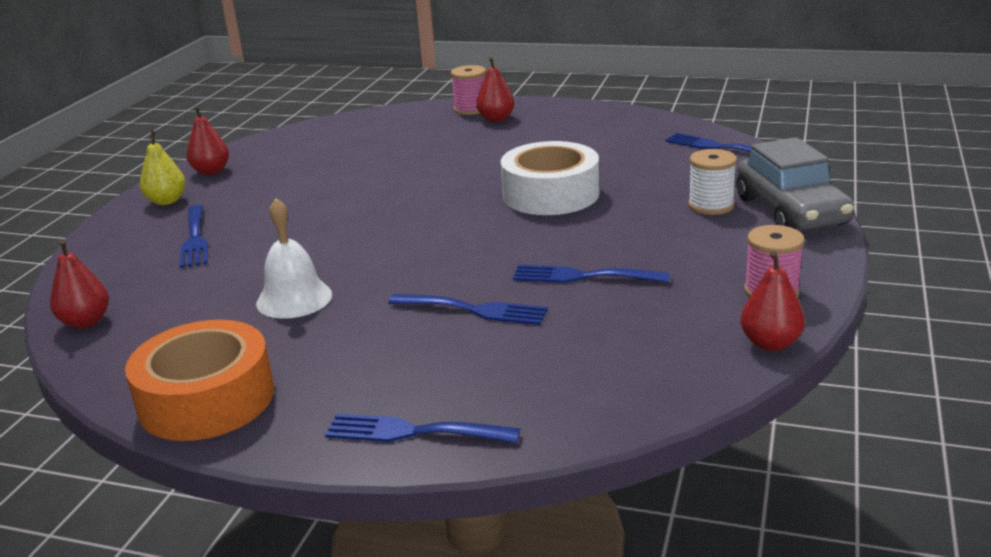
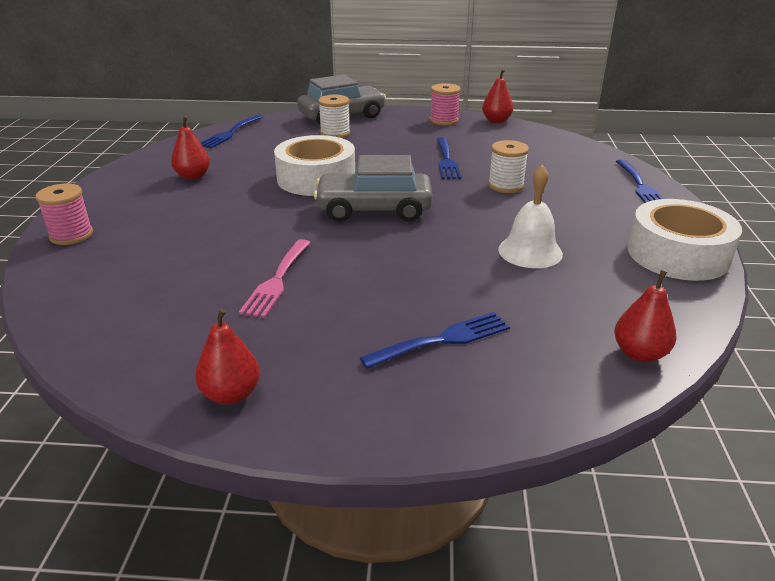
camera: 105 degrees left, 5 degrees up
orange tape [125,320,274,441] -> white tape [628,199,742,281]
yellow pear [140,131,186,205] -> none
blue fork [388,294,548,325] -> white spool [488,140,529,193]
red pear [476,57,514,122] -> red pear moved to [171,116,210,180]
none -> pink fork [239,239,310,318]
none -> grey car [314,155,433,222]

